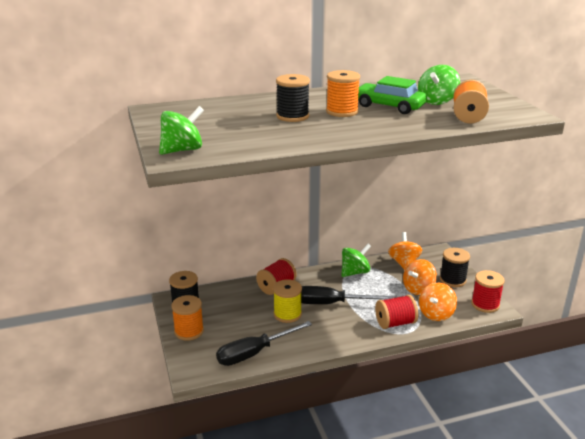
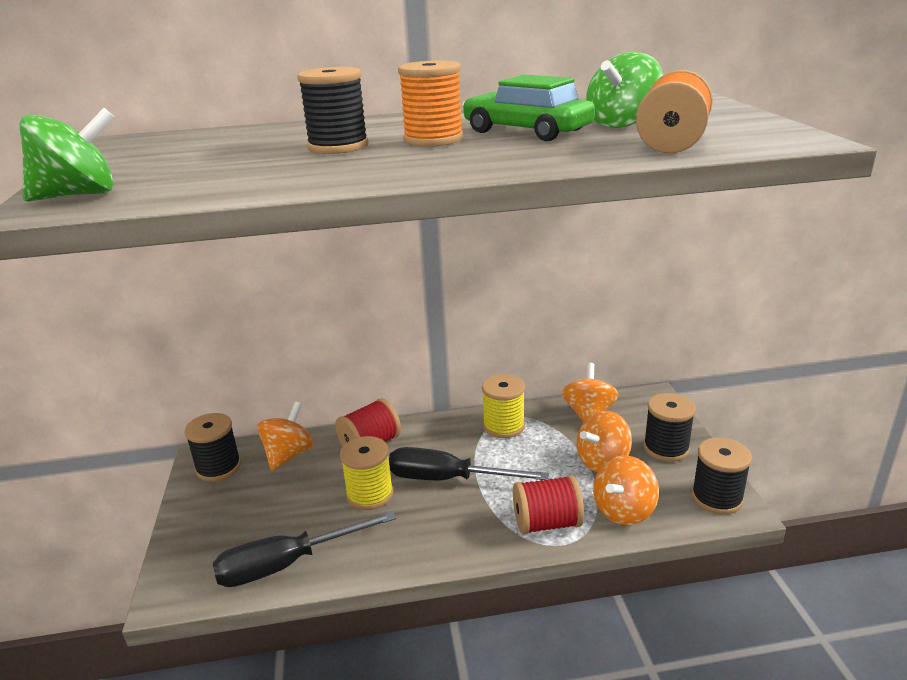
camera: 10 degrees right, 0 degrees up
orange spool [171,295,204,341] -> none
green spinning top [341,244,371,277] -> yellow spool [482,374,525,438]
red spool [471,270,505,313] -> black spool [692,437,752,514]
none -> orange spinning top [257,401,314,471]

